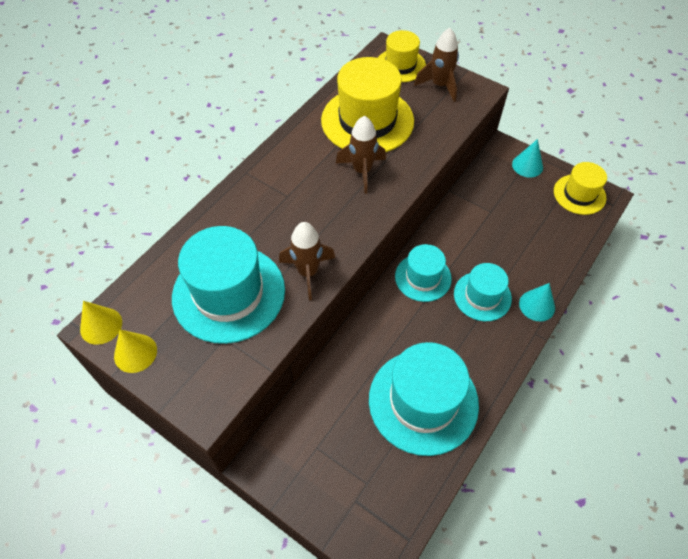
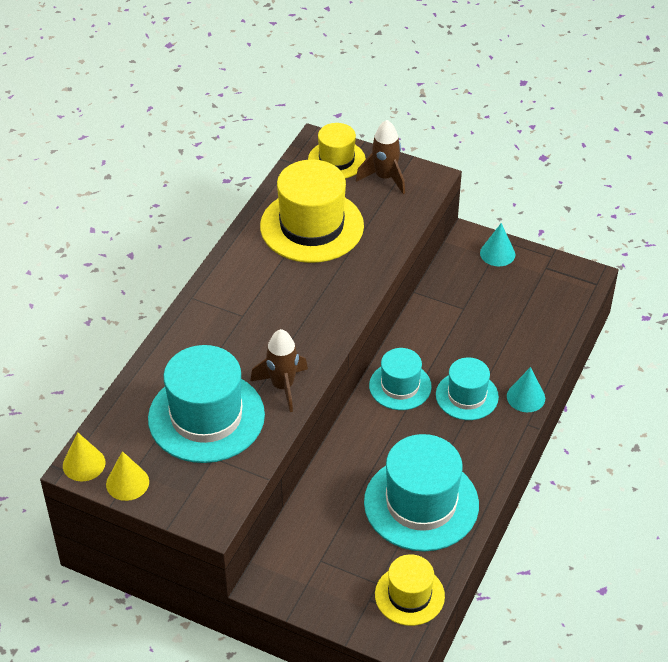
camera: 10 degrees left, 10 degrees down
brown rocket [336,116,386,194] -> none
yellow hat [554,162,607,215] -> yellow hat moved to [375,554,445,626]

